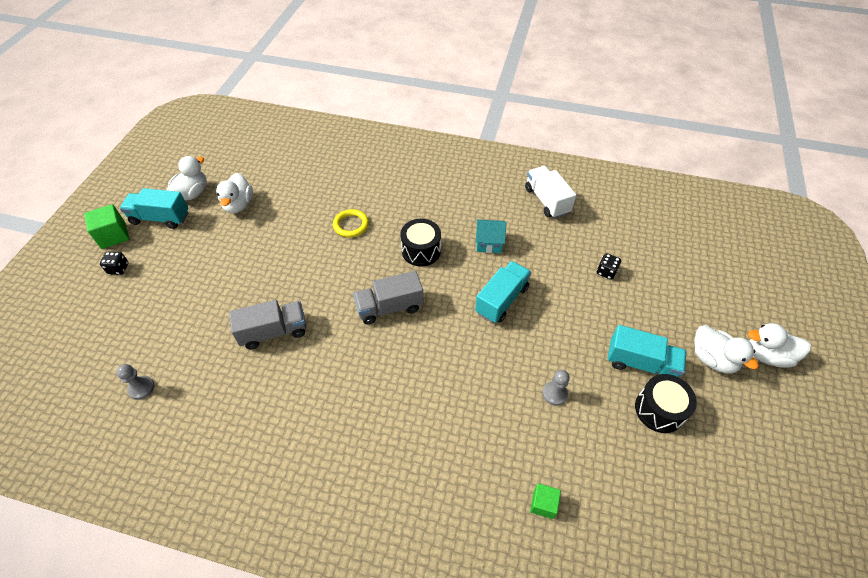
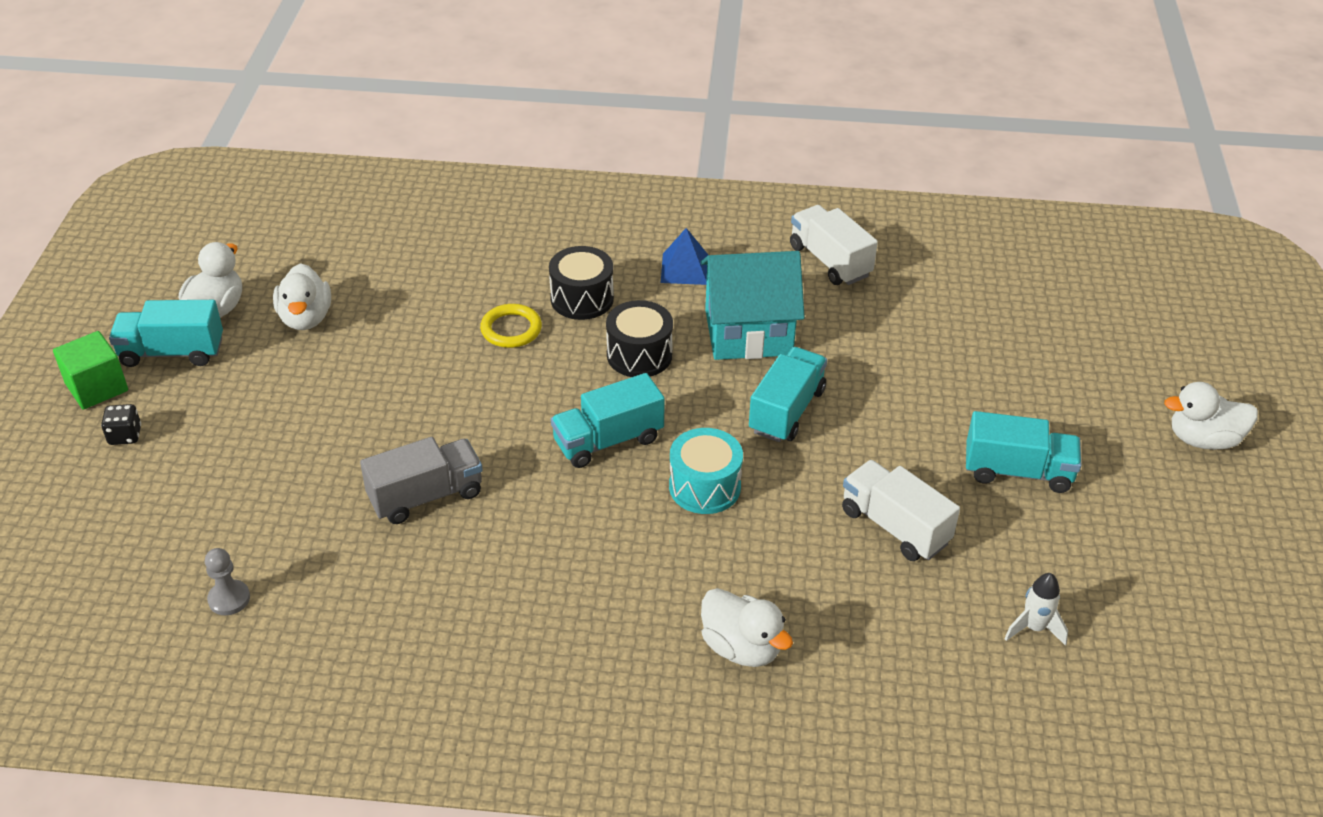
camera: 10 degrees left, 10 degrees down
grey truck [353,271,424,324] -> turquoise truck [551,373,665,468]
turquoise house [476,219,506,253] -> turquoise house [701,251,805,360], size x1.91
green cube [530,483,561,519] -> none
grey pawn [542,370,570,406] -> white truck [842,460,960,561]
black dice [597,253,621,280] -> none
black drum [635,374,697,433] -> black drum moved to [549,246,614,320]
white duck [694,325,759,374] -> white duck moved to [701,588,793,667]
none -> blue pyramid [661,228,708,285]
none -> turquoise drum [669,428,743,514]
none -> white rocket [1004,573,1068,646]

